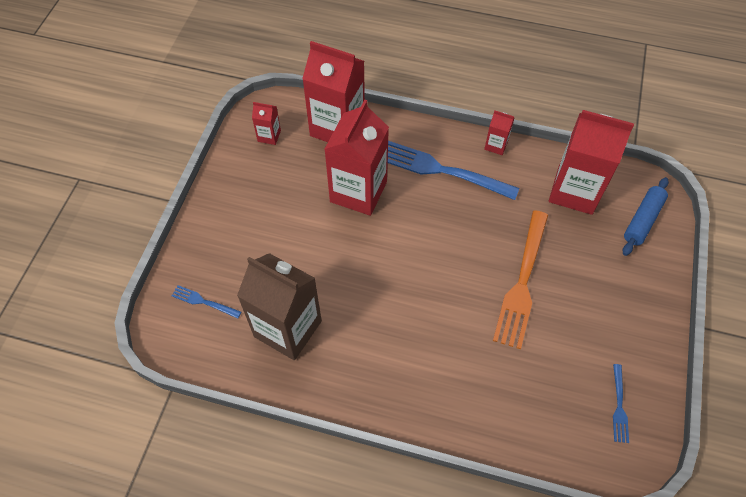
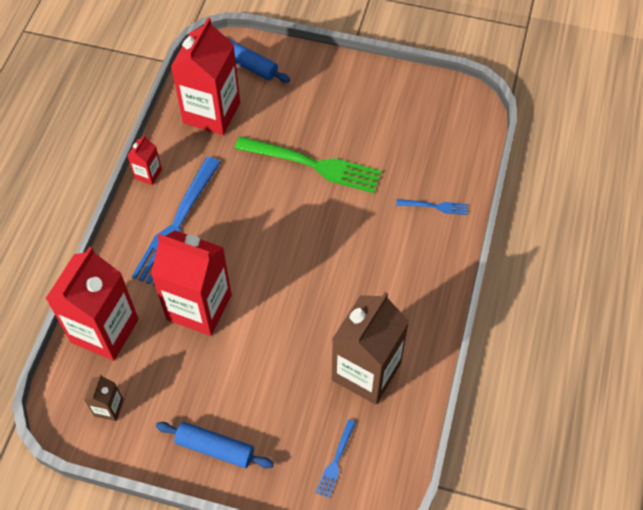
camera: 90 degrees left, 0 degrees up
red carton [252,102,281,145] -> brown carton [84,375,124,421]
orange fork [493,210,548,349] -> green fork [235,136,382,193]
blue fork [613,364,629,443] -> blue fork moved to [396,199,468,215]
none -> blue rolling pin [156,422,274,469]

